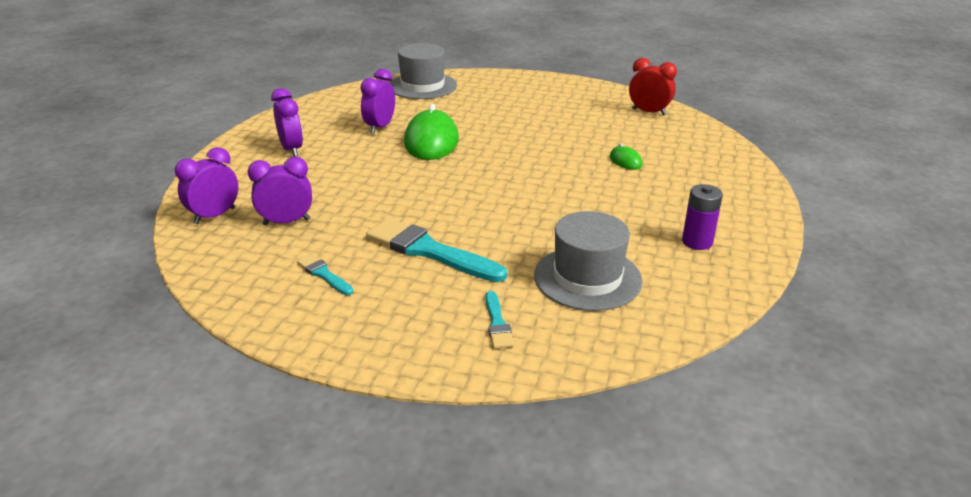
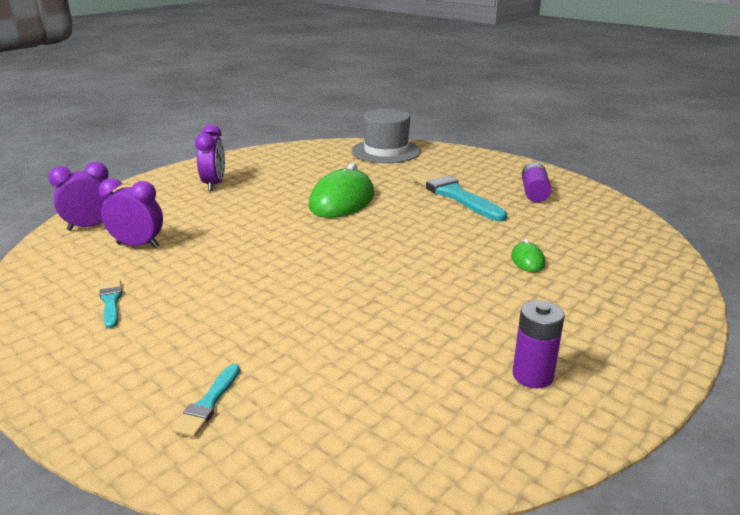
camera: 25 degrees right, 5 degrees down
purple clock [360,69,395,134] -> none
turquoise brush [366,218,507,282] -> turquoise brush moved to [412,170,507,221]
grey hat [534,211,643,311] -> none
red clock [629,58,677,115] -> none
none -> purple battery [522,162,551,202]

